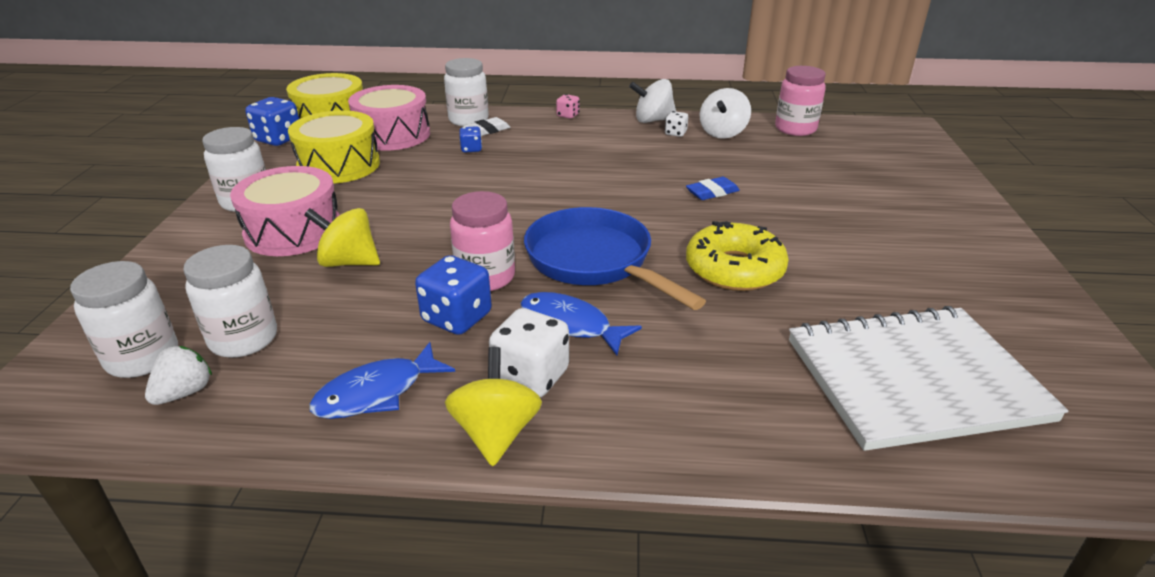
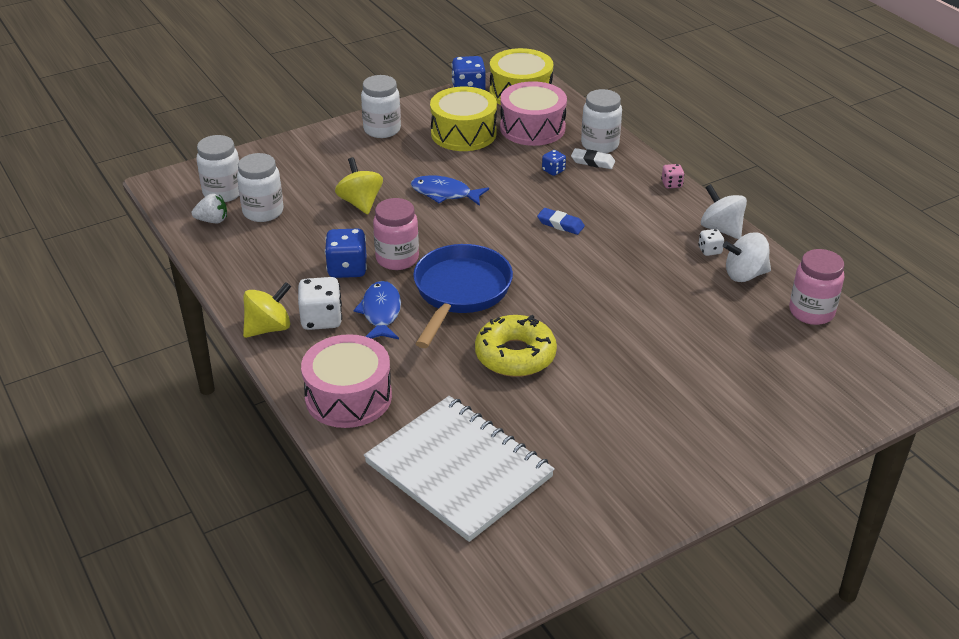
camera: 55 degrees right, 5 degrees up
pink drum [230,166,340,256] -> pink drum moved to [301,334,392,428]
blue fish [309,342,455,419] -> blue fish moved to [411,175,489,206]
blue eraser [686,177,740,200] -> blue eraser moved to [537,208,585,235]

